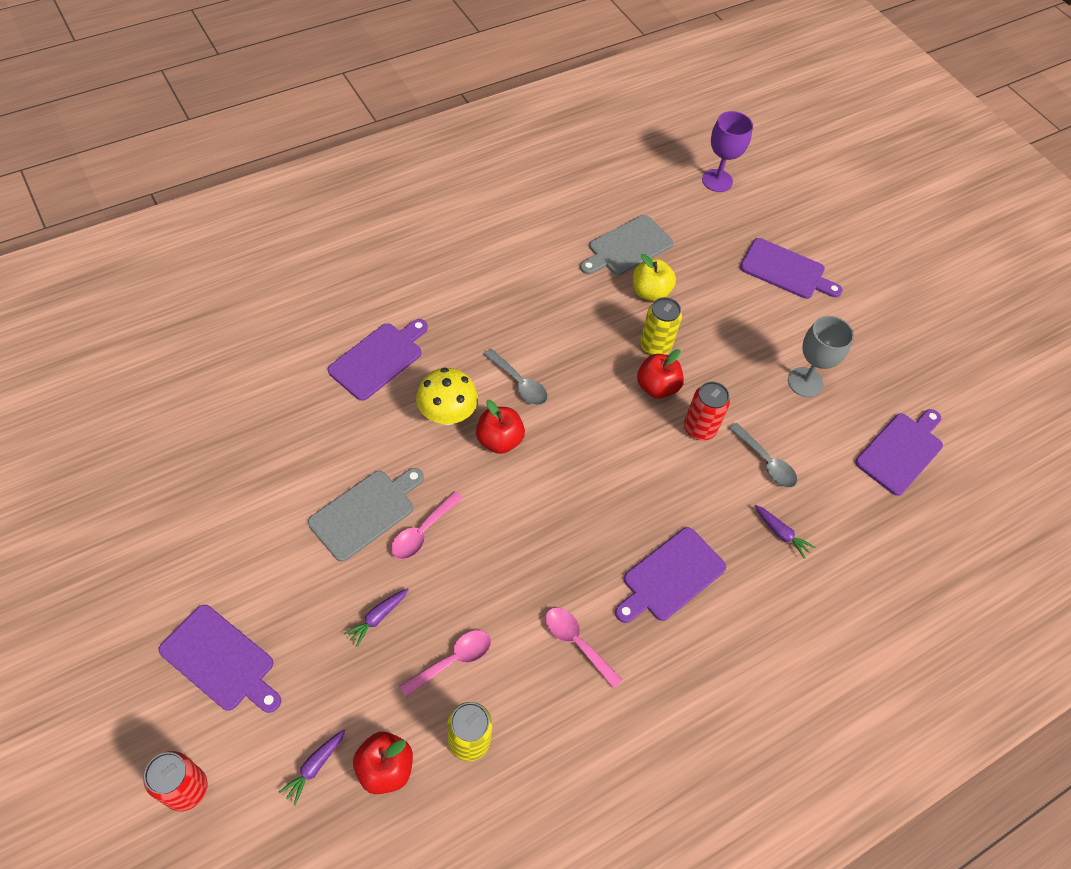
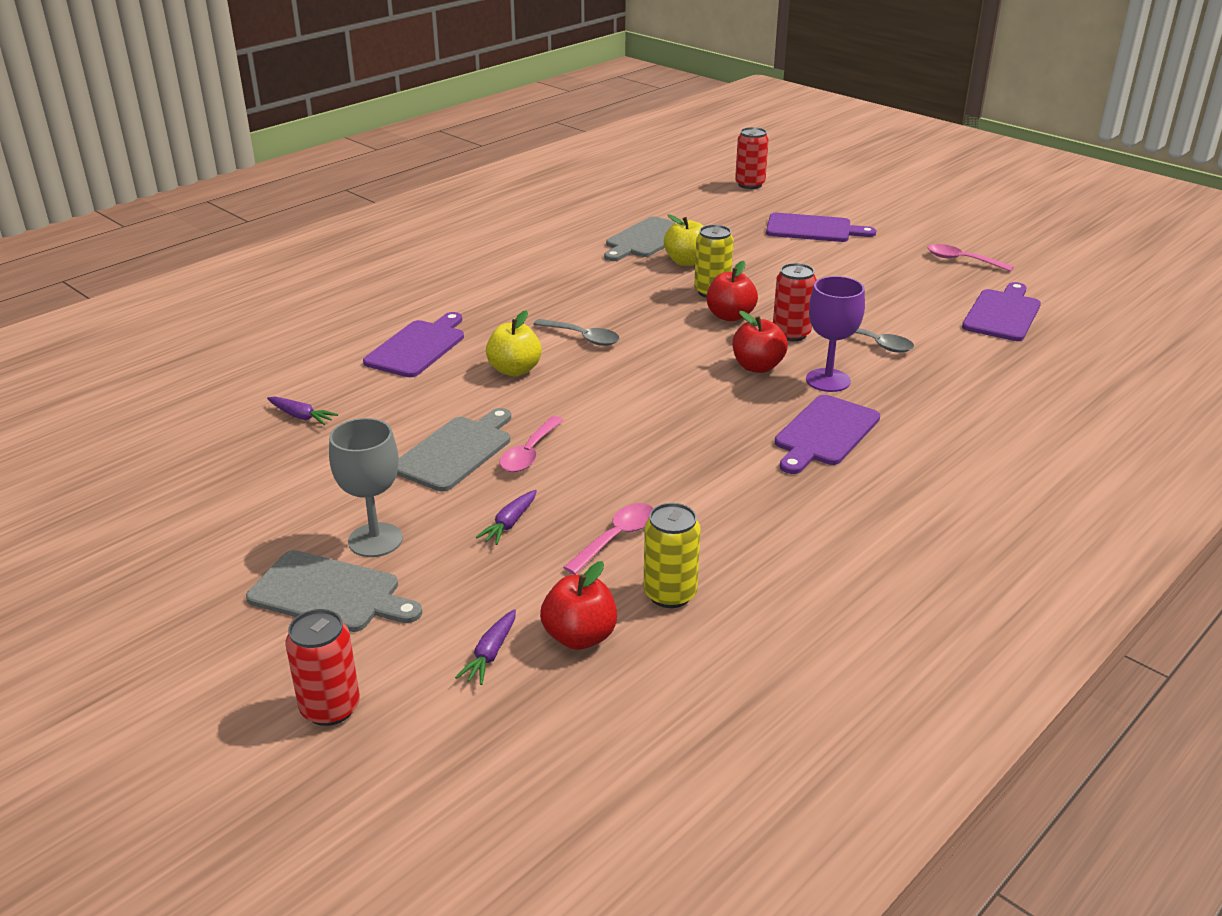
camera: 10 degrees left, 25 degrees down
purple cutting board [159,605,281,713] -> grey cutting board [246,550,422,632]
yellow mushroom [416,368,478,425] -> yellow apple [486,310,542,376]
red apple [476,400,525,454] -> red apple moved to [733,311,788,373]
pink spoon [545,608,622,688] -> pink spoon moved to [928,244,1014,272]
purple goblet [702,111,753,192] -> purple goblet moved to [806,276,865,392]
purple carrot [754,505,815,559] -> purple carrot moved to [267,396,338,425]
grey goblet [788,316,854,397] -> grey goblet moved to [329,418,403,557]
none -> red can [735,127,769,189]

